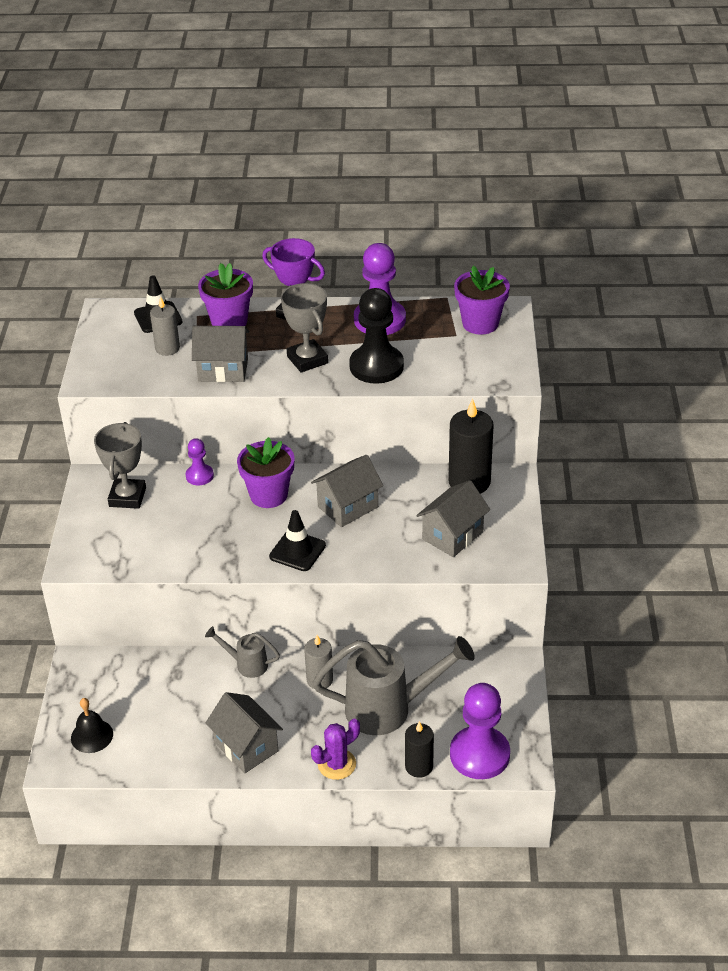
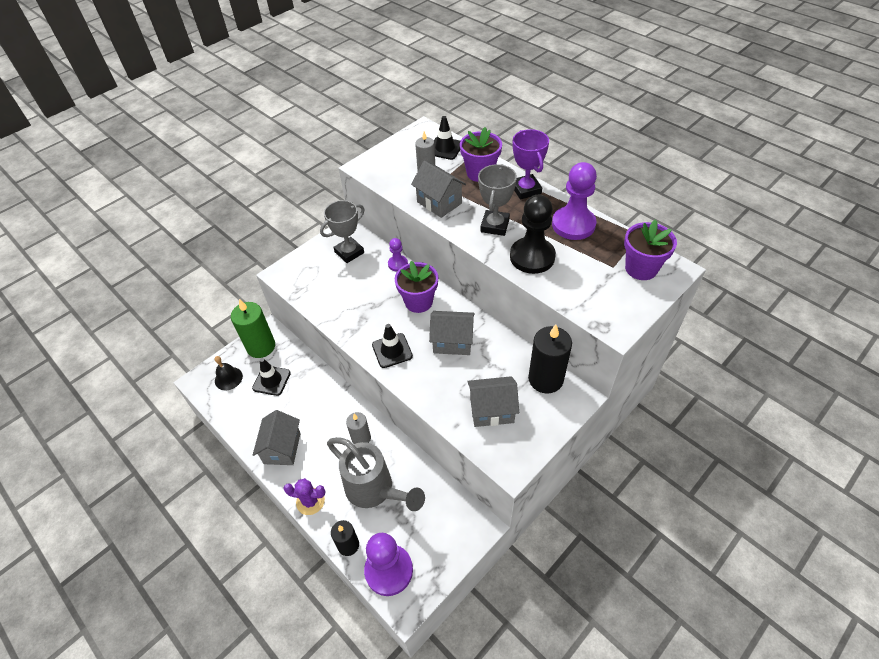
camera: 45 degrees right, 10 degrees up
grey watering can [205,626,280,678] -> none
none -> green candle [231,299,275,358]
none -> black traffic cone [252,358,291,396]

